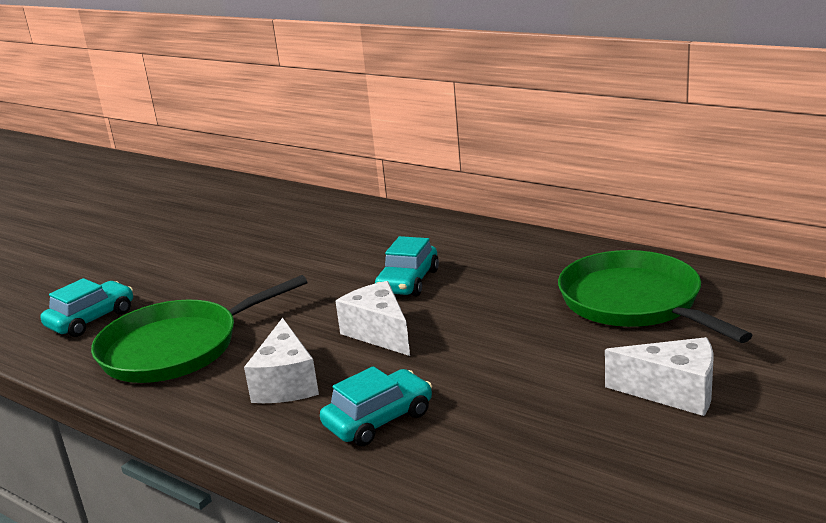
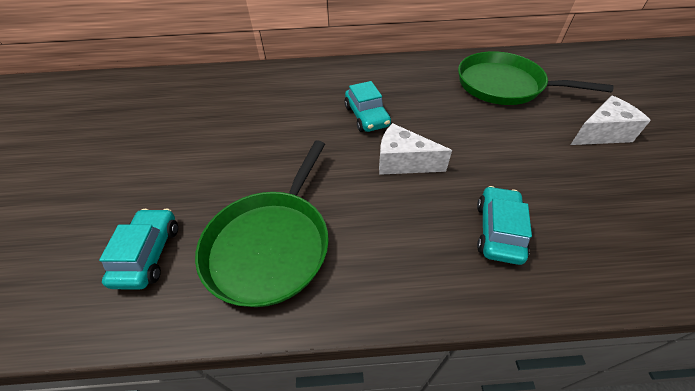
camera: 40 degrees left, 25 degrees up
white cheese [244,318,319,403] -> none

